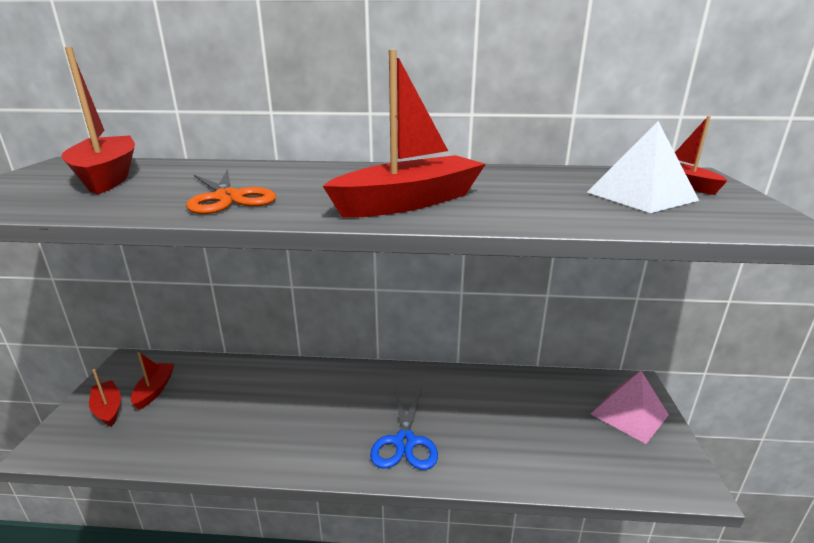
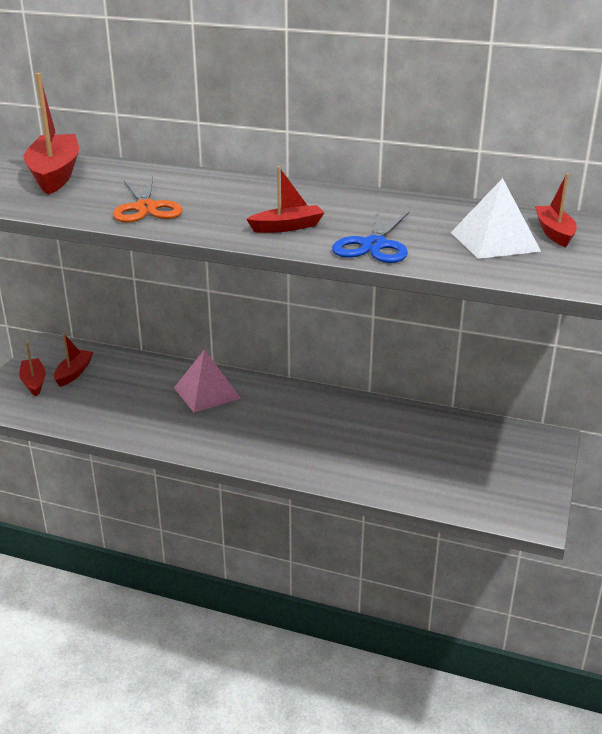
camera: 15 degrees right, 5 degrees up
red boat [323,50,486,218] -> red boat [246,166,325,233], size x0.54
blue scissors [370,388,438,470] -> blue scissors moved to [332,209,410,263]
pink pyramid [591,371,669,444] -> pink pyramid moved to [174,350,241,412]

